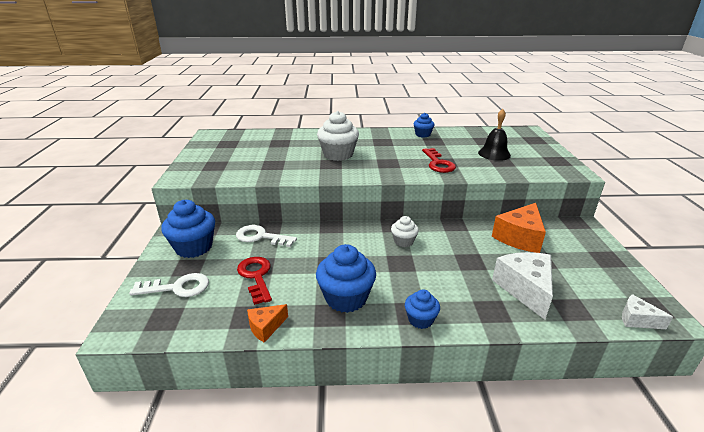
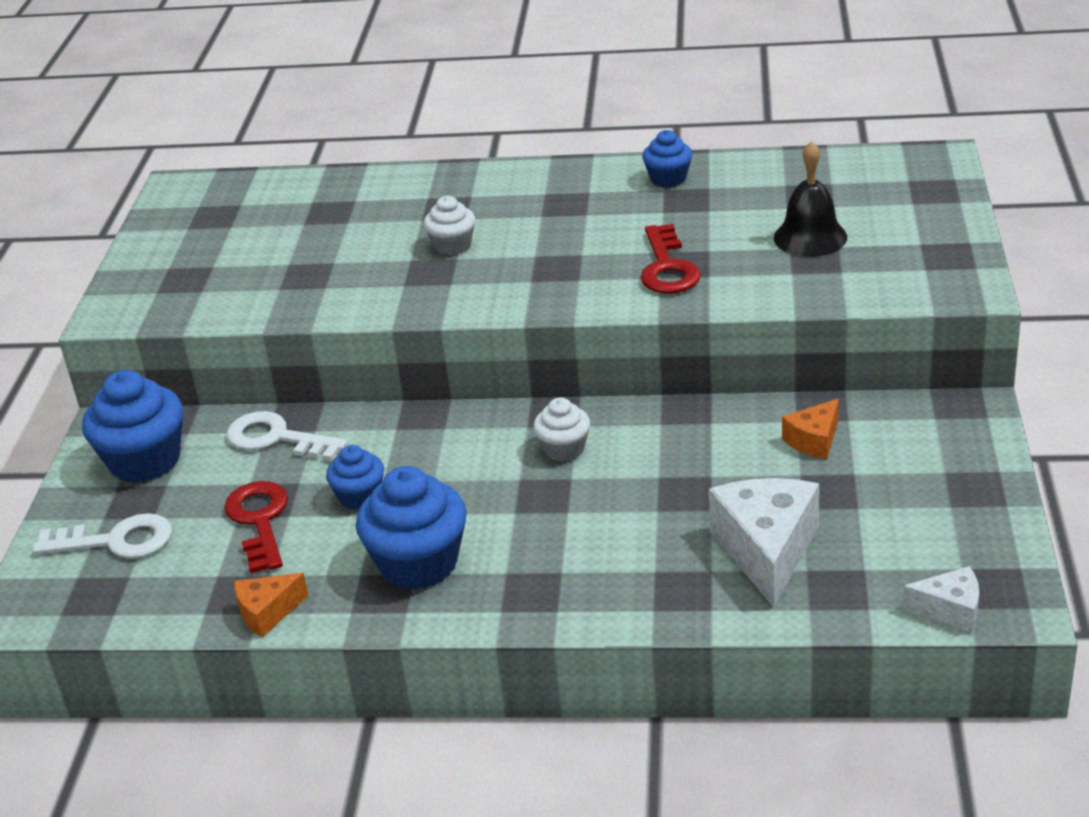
camera: 10 degrees right, 5 degrees up
white cupcake [317,111,359,161] -> white cupcake [424,196,475,255], size x0.56
blue cupcake [405,289,440,329] -> blue cupcake moved to [326,445,384,510]
orange cheese [492,203,546,253] -> orange cheese [782,399,839,459], size x0.54
white cheese [622,294,673,329] -> white cheese turned 150 degrees clockwise [902,566,979,633]

